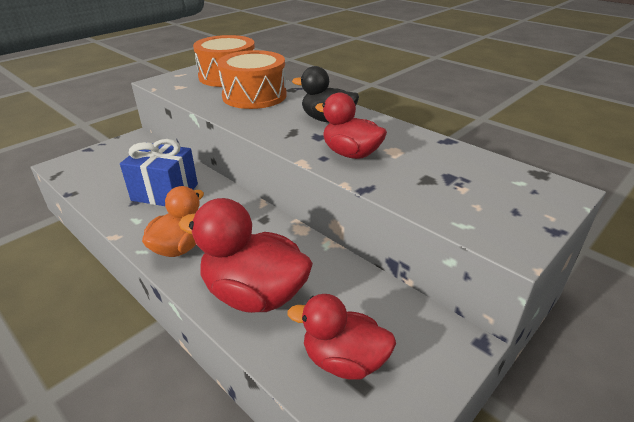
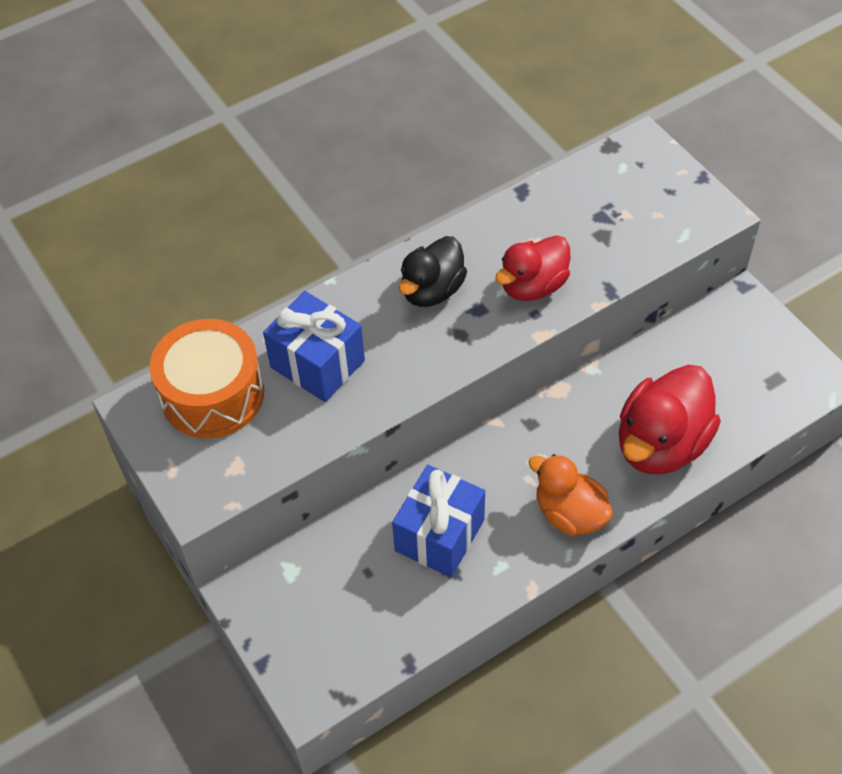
camera: 75 degrees left, 20 degrees up
orange drum [218,50,287,109] -> blue gift [263,291,365,402]
red duck [288,294,396,380] -> none

